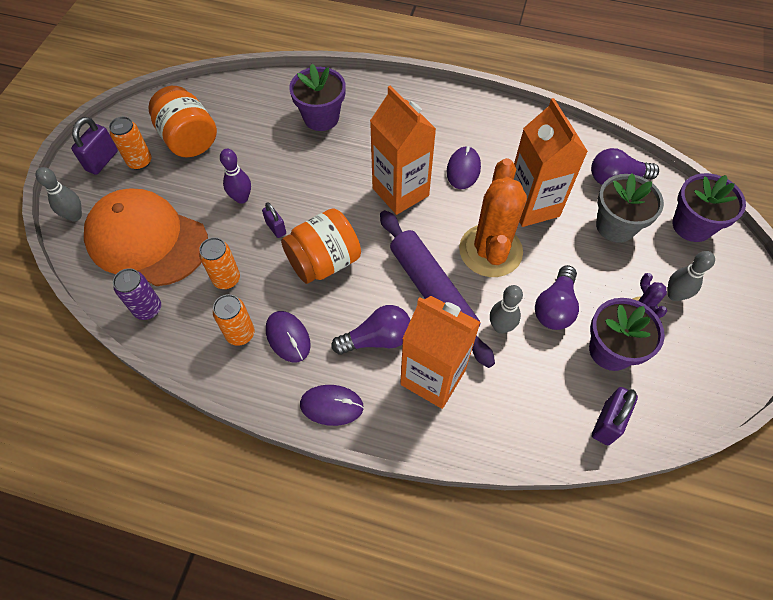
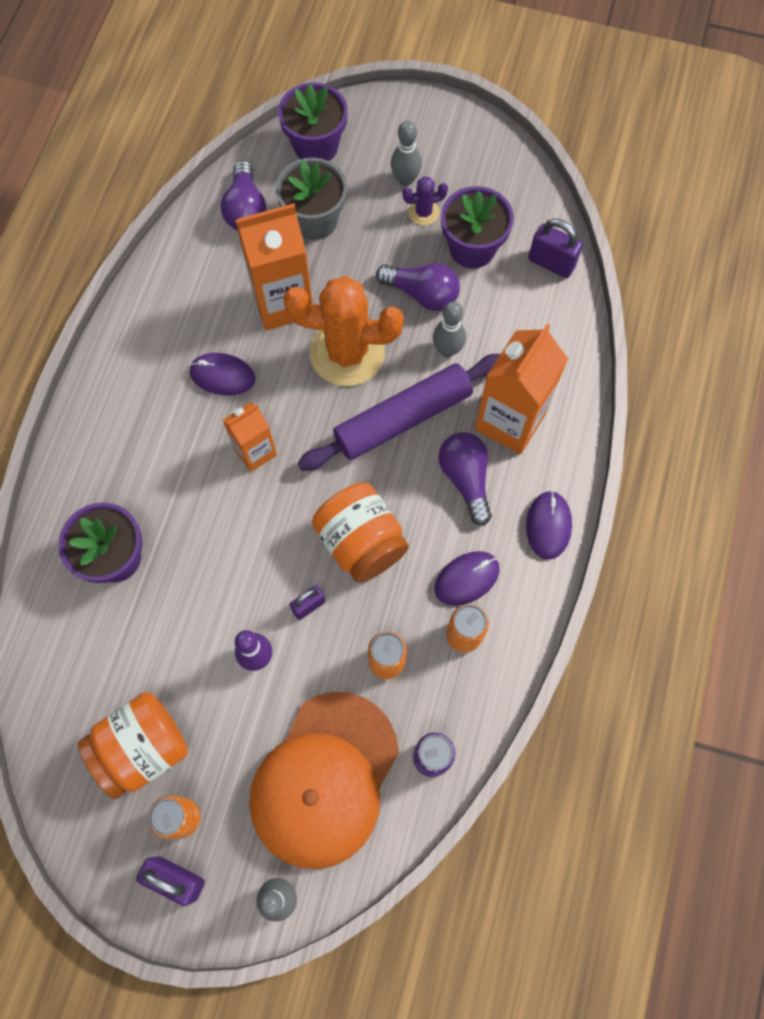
camera: 90 degrees left, 10 degrees up
orange carton [370,85,436,215] -> orange carton [223,402,277,472], size x0.59

